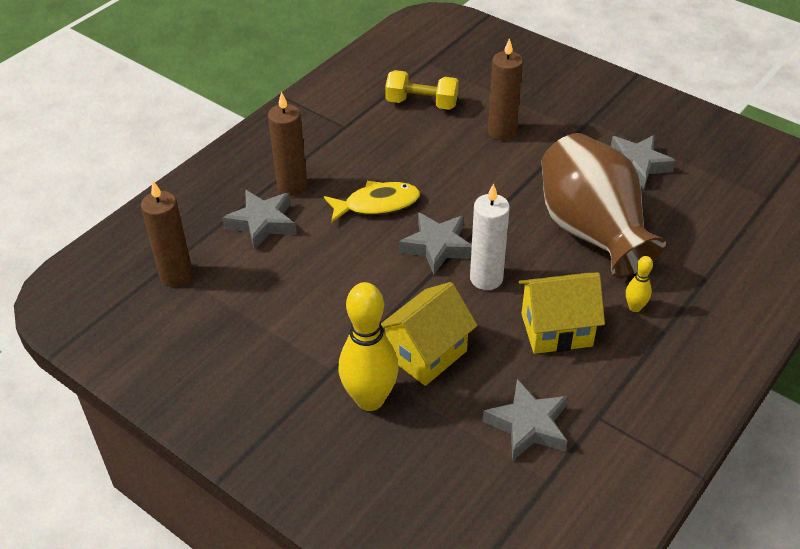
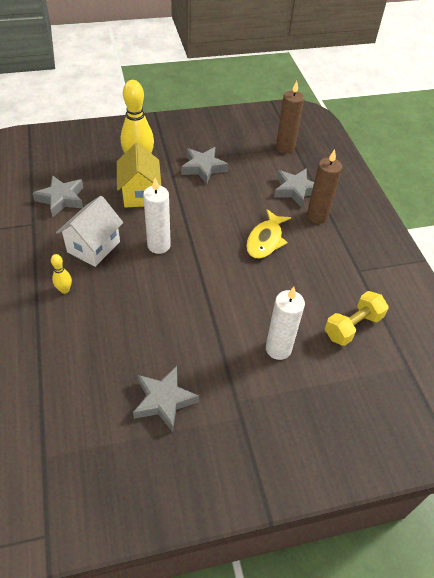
camera: 125 degrees right, 5 degrees up
grey star [399,212,472,275] -> grey star moved to [181,147,228,184]
brown candle [488,38,523,140] -> white candle [266,287,305,360]
yellow house [519,273,605,354] -> white house [56,196,123,267]
brown vase [541,133,666,278] -> none

